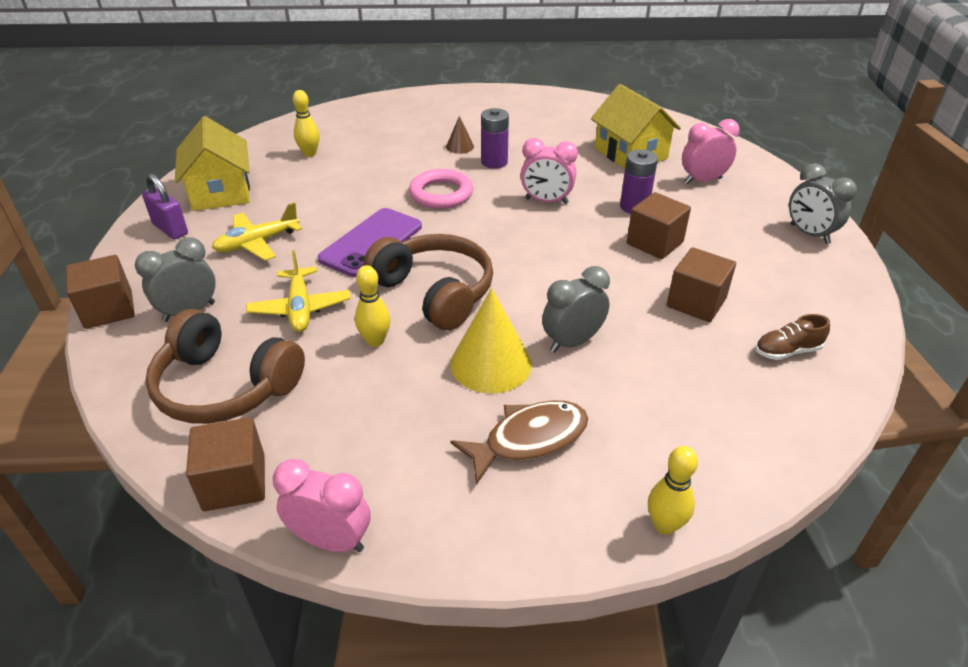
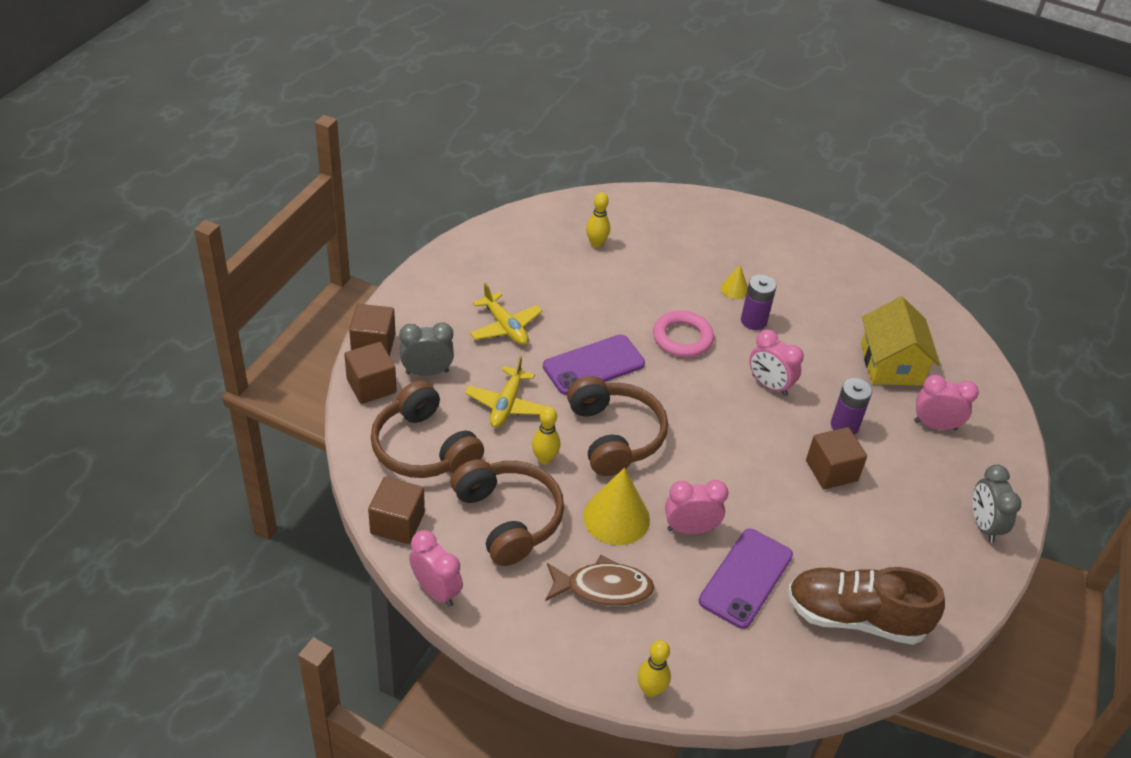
camera: 25 degrees right, 5 degrees up
purple padlock [142,174,188,239] -> none
yellow house [175,116,250,211] -> none
yellow plane [212,202,302,261] -> yellow plane turned 120 degrees counterclockwise [470,283,542,345]
brown cone [446,116,474,154] -> yellow cone [721,265,748,299]
grey clock [542,266,610,353] -> pink clock [665,480,728,534]
brown cube [667,247,736,322] -> brown cube moved to [344,342,397,404]
brown shoe [755,314,830,360] -> brown shoe [788,567,945,645], size x2.23
none -> brown headphones [451,459,564,566]
none -> purple phone [699,529,793,629]

